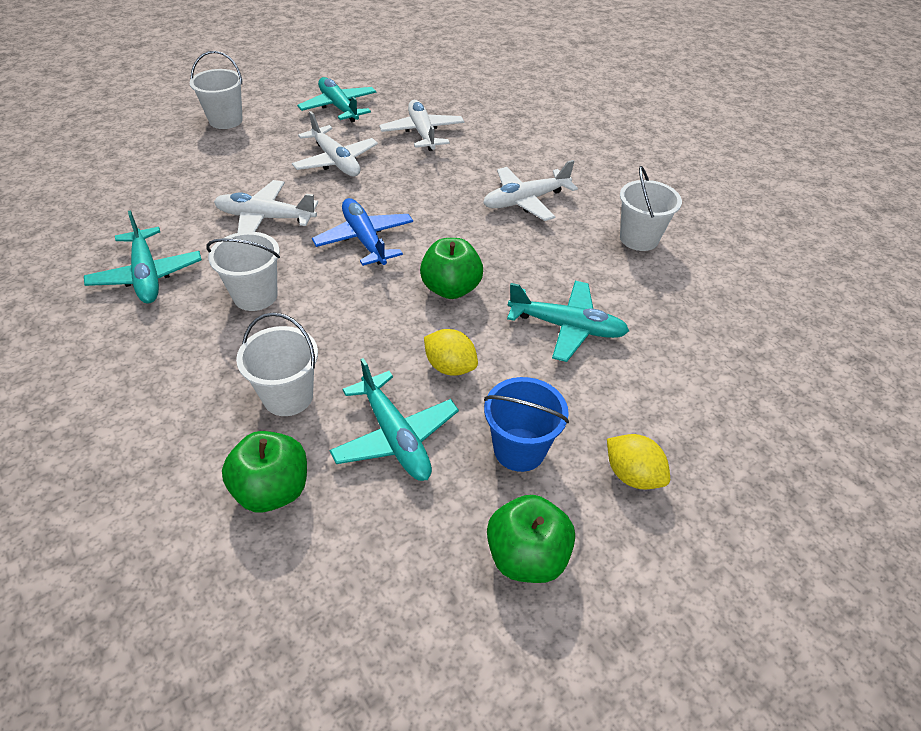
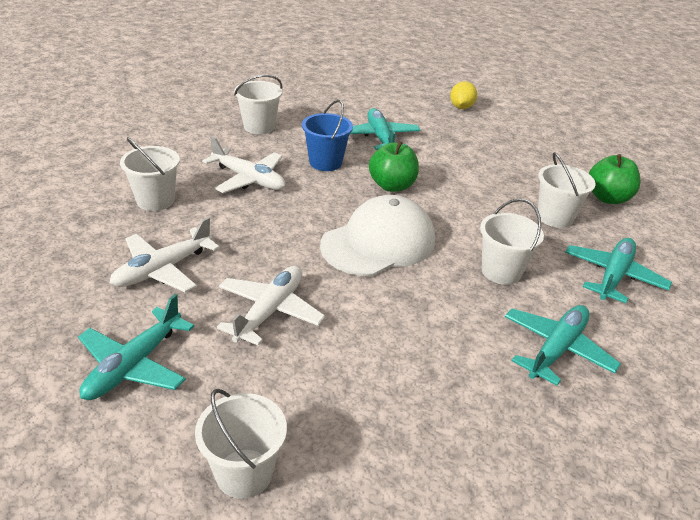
camera: 120 degrees left, 10 degrees down
white plane [214,180,318,233] -> none
blue plane [312,198,413,266] -> white cap [320,195,435,276]
turquoise plane [329,358,459,481] -> turquoise plane moved to [565,238,672,303]
yellow lemon [424,329,478,376] -> none
blue bucket [484,377,569,472] -> blue bucket moved to [302,100,353,171]
green apple [487,495,575,583] -> none
none -> white bucket [120,137,180,211]

